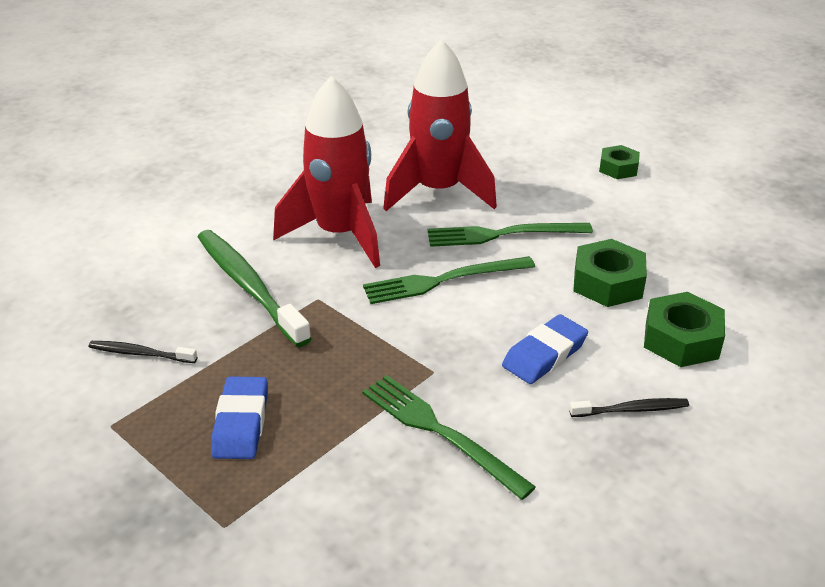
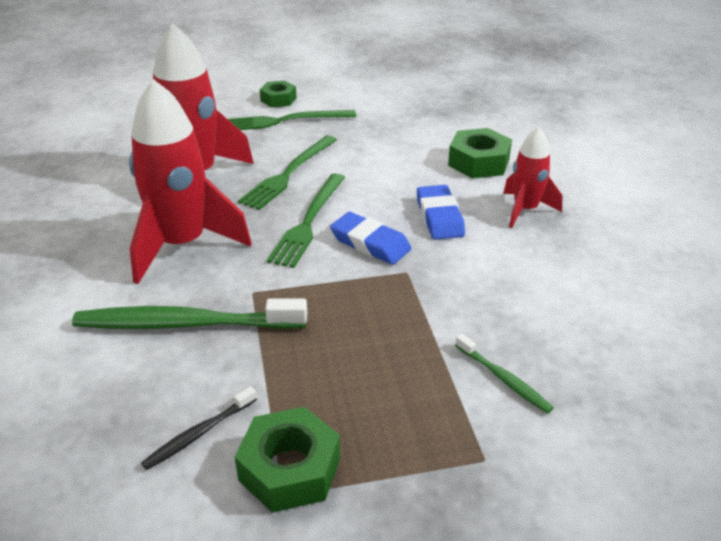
camera: 55 degrees left, 0 degrees up
blue eraser [211,377,268,459] -> blue eraser moved to [330,212,411,265]
green fork [362,375,536,500] -> green fork moved to [228,110,356,130]
black toothbrush [569,398,689,417] -> red rocket [503,127,563,228]
green nut [573,239,647,307] -> green nut moved to [235,407,340,513]
none -> green toothbrush [455,334,553,414]

